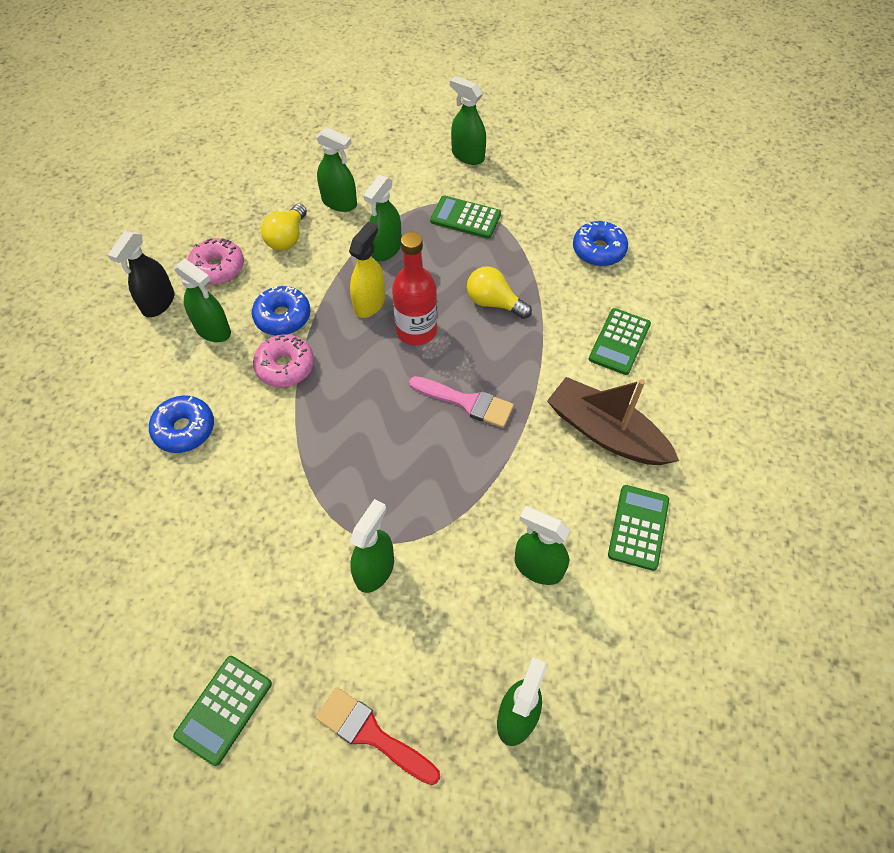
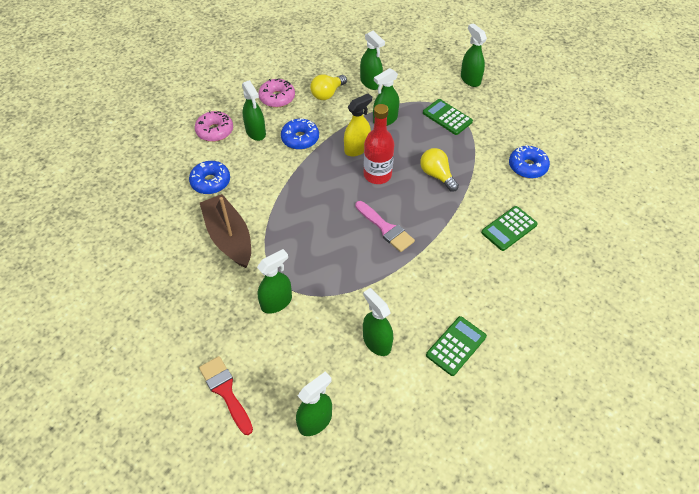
camera: 25 degrees right, 5 degrees down
black spray bottle [108,231,174,317] -> none
green calculator [173,656,272,766] -> none
pink donut [253,334,314,387] -> pink donut moved to [195,111,233,142]
brown boat [547,377,679,465] -> brown boat moved to [200,194,251,268]

